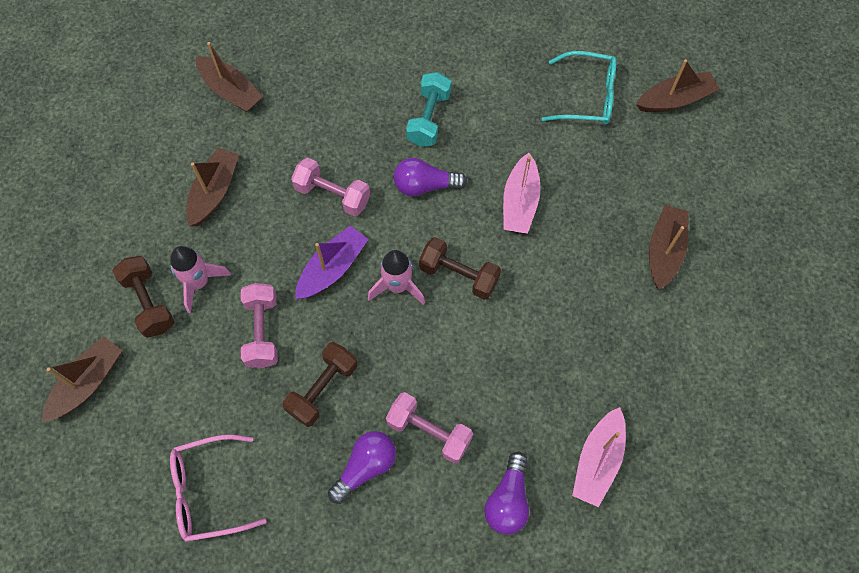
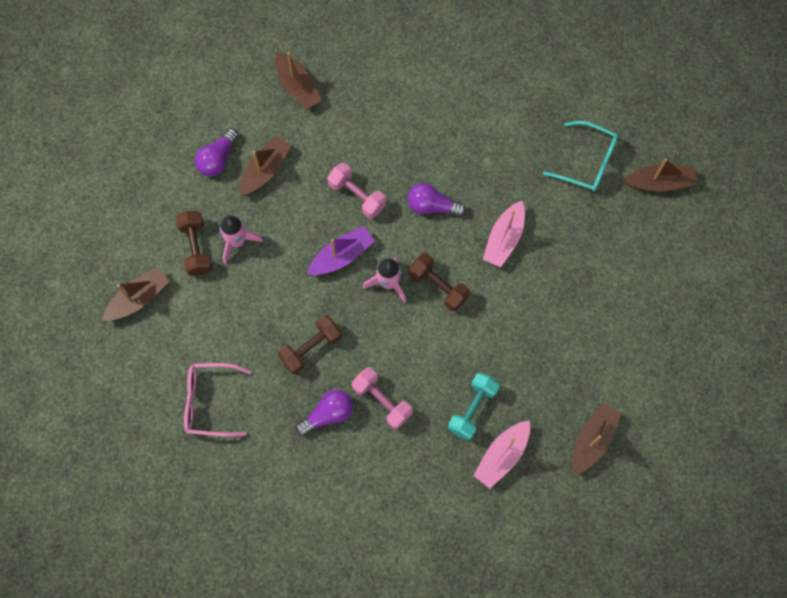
camera: 15 degrees right, 5 degrees up
pink dumbbell [241,283,278,368] -> none
turquoise dumbbell [406,72,451,147] -> turquoise dumbbell moved to [448,372,500,440]
purple light bulb [484,452,529,534] -> purple light bulb moved to [195,128,239,176]
brown boat [649,205,689,289] -> brown boat moved to [572,403,621,475]

